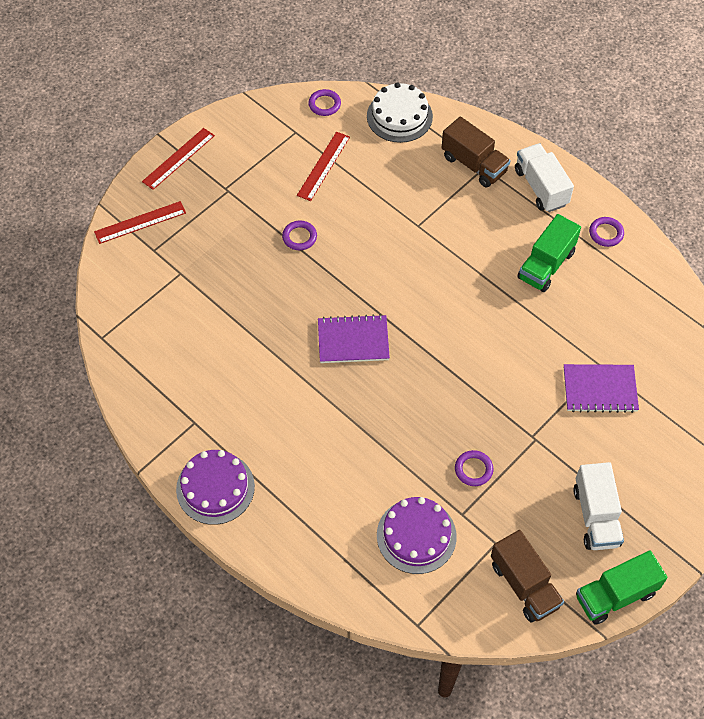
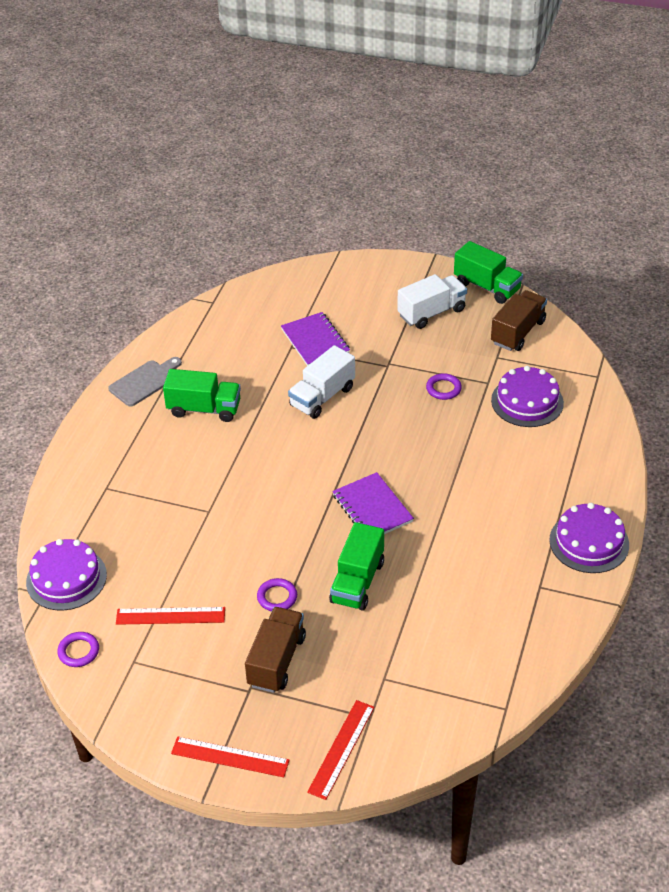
camera: 115 degrees left, 15 degrees down
red ruler [94,201,186,244] -> red ruler turned 75 degrees clockwise [307,700,374,800]
white cake [367,83,433,143] -> purple cake [26,539,107,611]
brown truck [441,116,511,188] -> brown truck moved to [245,607,306,693]
white truck [515,143,574,212] -> white truck moved to [288,345,355,419]
purple ring [589,217,624,247] -> grey cutting board [108,357,182,407]
none -> green truck [329,522,384,611]

